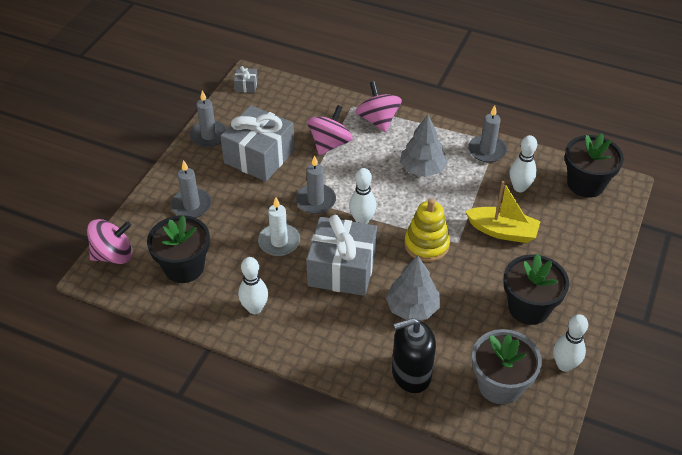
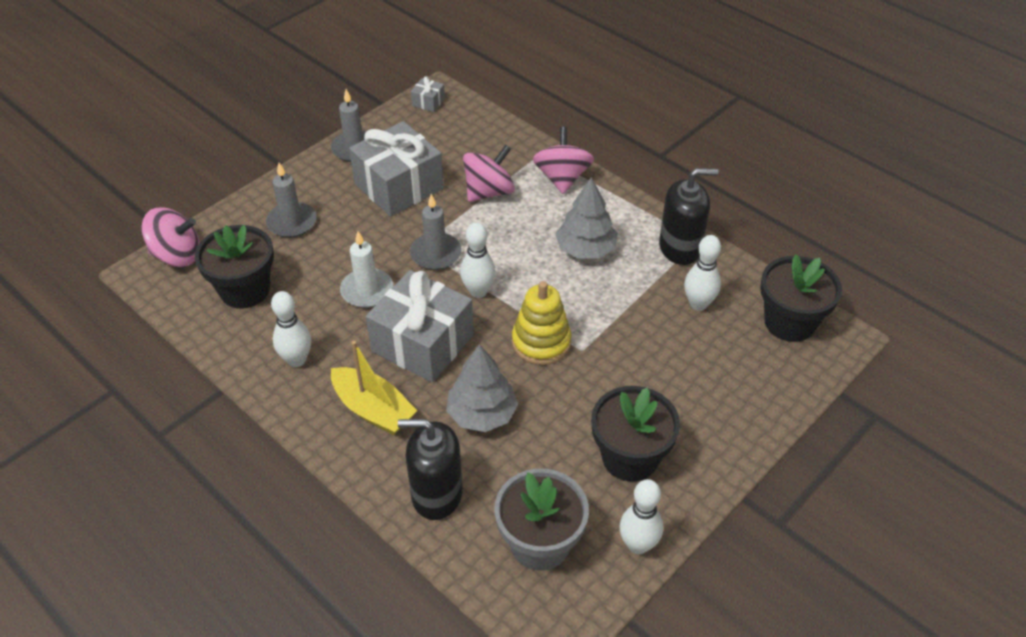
camera: 20 degrees right, 0 degrees up
yellow boat [465,181,541,243] -> yellow boat moved to [331,341,417,435]
grey candle [468,105,507,163] -> black soap dispenser [659,168,718,265]

